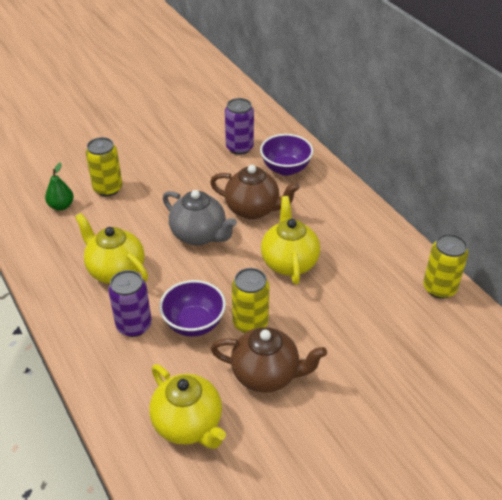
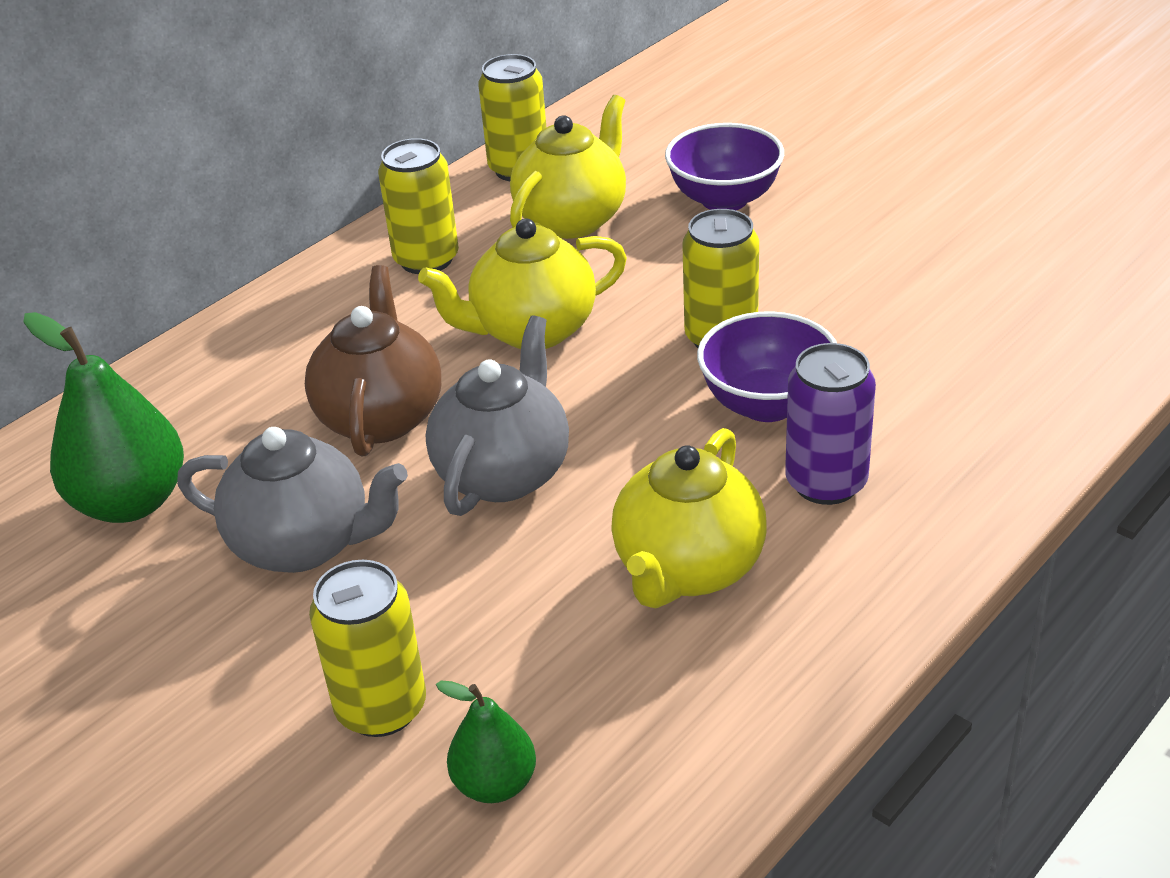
camera: 105 degrees left, 5 degrees down
yellow teapot [149,364,226,449] -> yellow teapot moved to [510,95,626,239]
brown teapot [211,327,327,393] -> none
purple can [225,98,254,155] -> green pear [23,312,184,523]
purple bowl [260,134,313,176] -> purple bowl moved to [665,123,784,210]
none -> grey teapot [177,427,408,573]
none -> yellow can [378,138,459,274]

